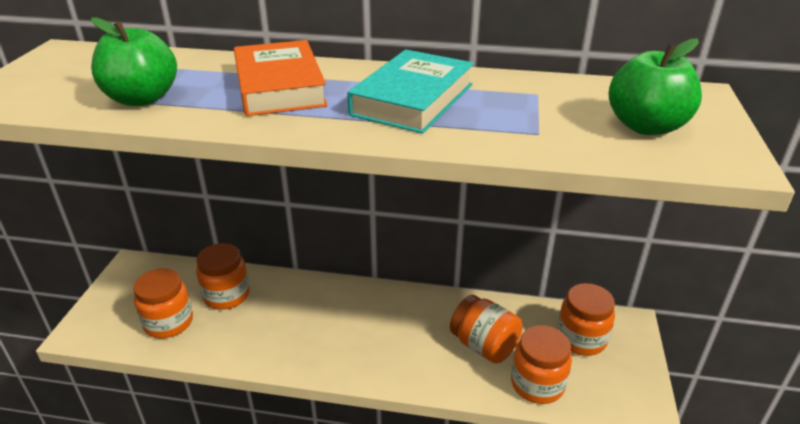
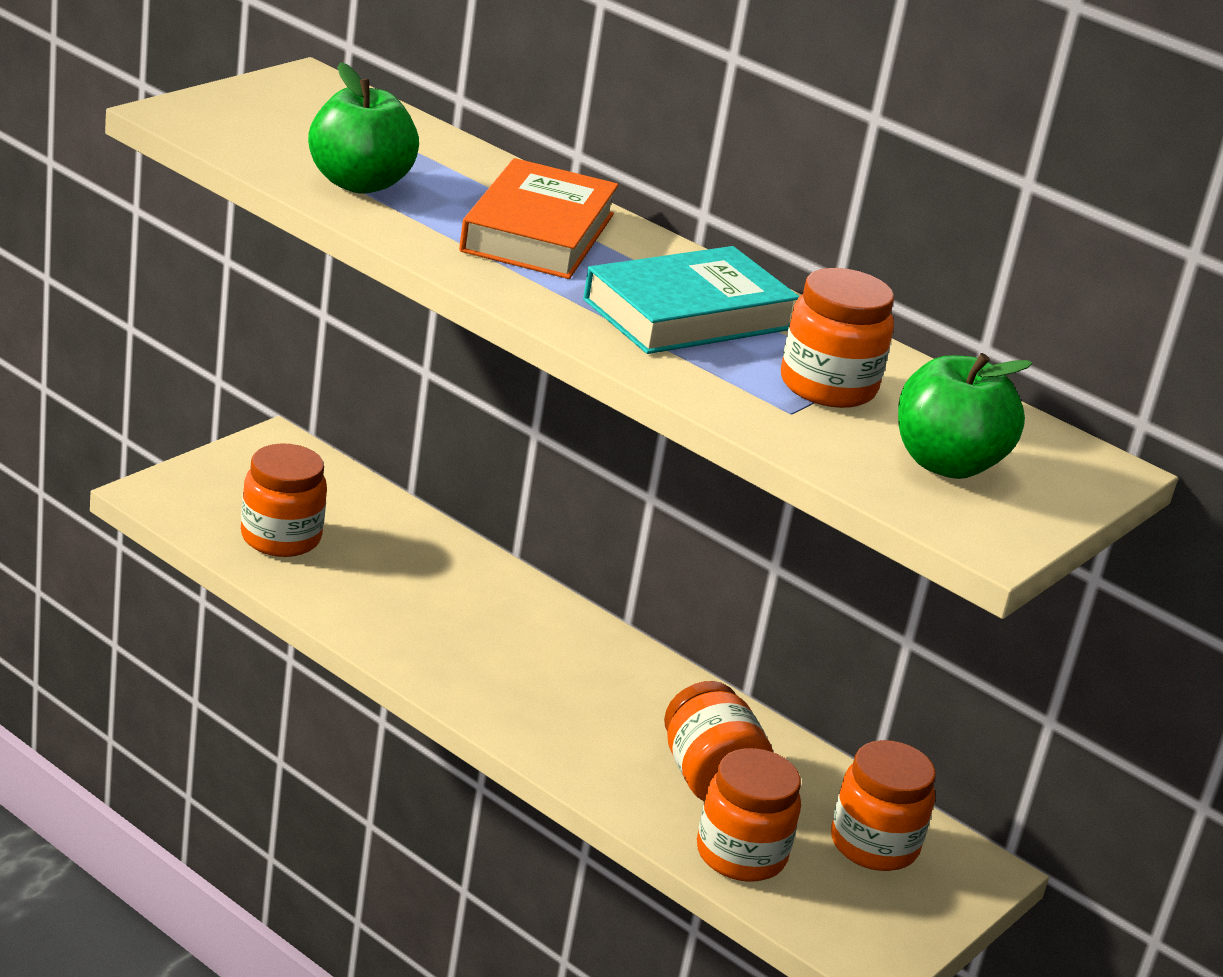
camera: 25 degrees right, 5 degrees down
orange jar [196,243,250,310] -> orange jar moved to [781,268,894,408]

